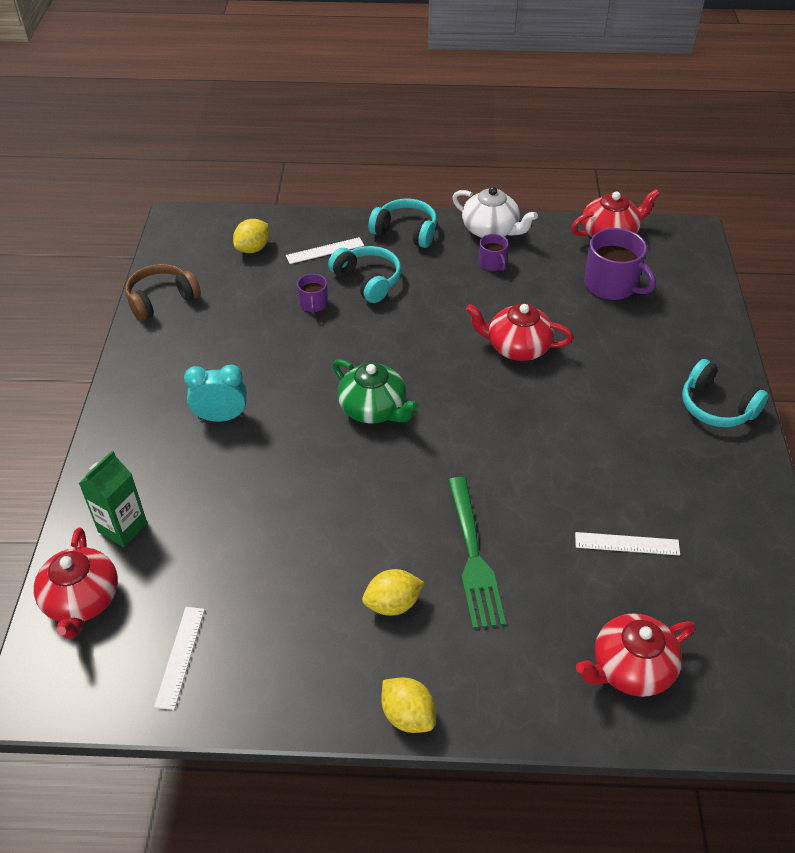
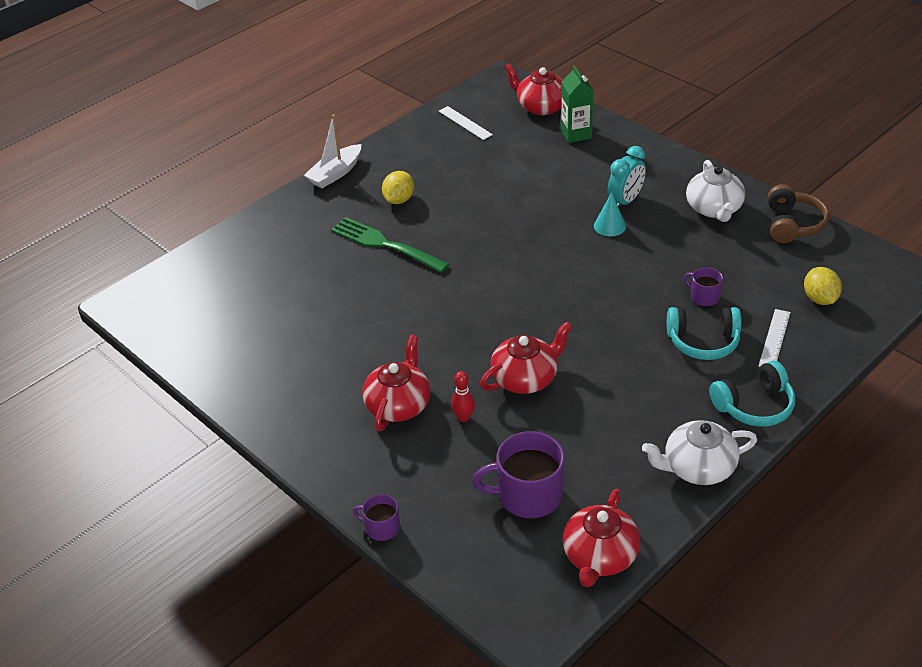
camera: 135 degrees right, 5 degrees down
green teapot [333,359,419,423] -> none
yellow lemon [381,677,435,733] -> white boat [304,115,361,188]
purple mug [479,234,508,271] -> purple mug moved to [353,494,400,541]
white ruler [575,532,680,556] -> none
red teapot [576,613,695,697] -> red teapot moved to [362,335,430,432]
turquoise headphones [682,359,769,427] -> none
none -> red bowling pin [451,371,475,422]
none -> turquoise cone [594,192,626,236]
none -> white teapot [686,160,745,222]

